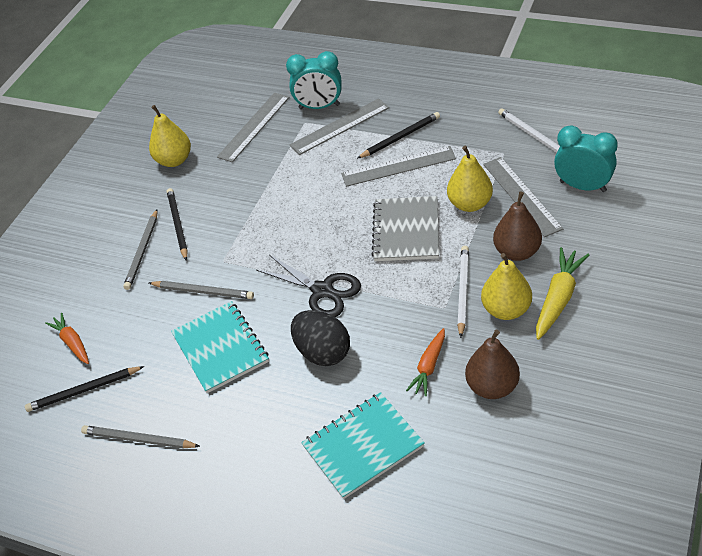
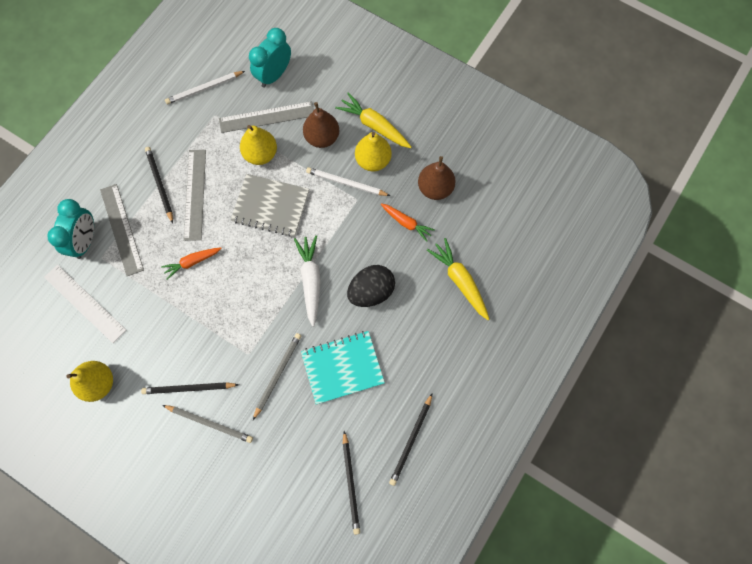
camera: 85 degrees left, 25 degrees up
orange carrot [45,313,89,364] -> orange carrot moved to [161,247,222,280]
grey pencil [81,425,200,449] -> black pencil [389,393,433,486]
grey ruler [217,93,290,162] -> white ruler [44,265,126,343]
black scissors [256,255,361,317] -> white carrot [294,236,321,327]
turquoise notebook [301,392,425,499] -> yellow carrot [427,238,489,320]

